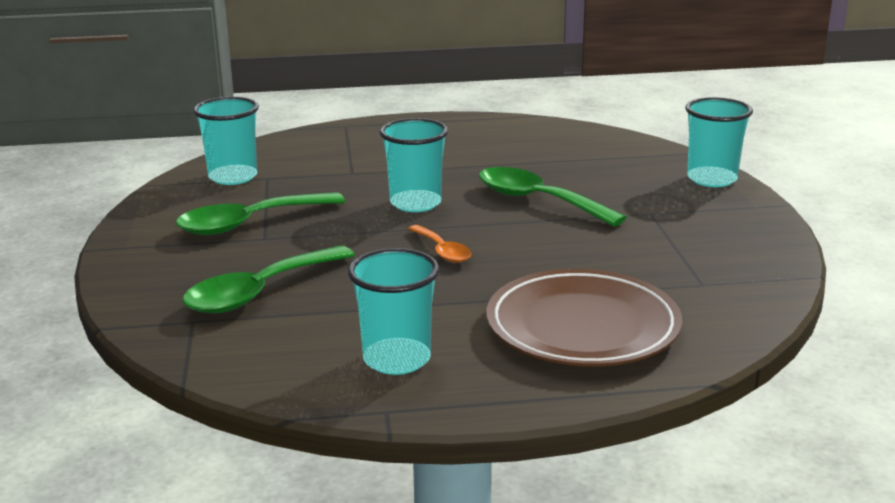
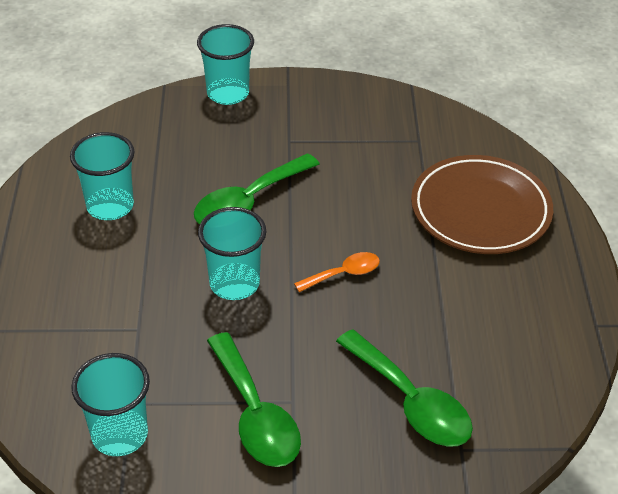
camera: 85 degrees left, 20 degrees up
turquoise cup [348,248,439,375] -> turquoise cup moved to [70,132,135,220]

